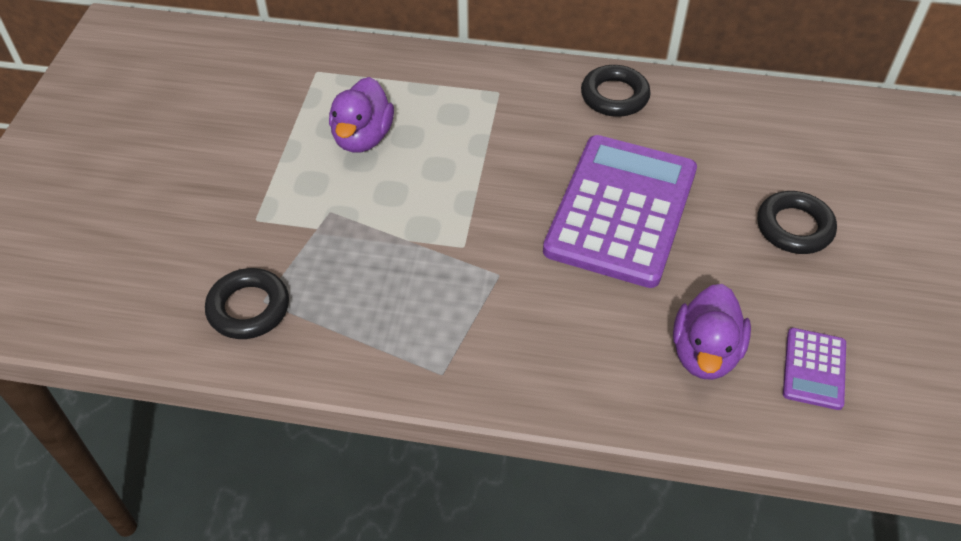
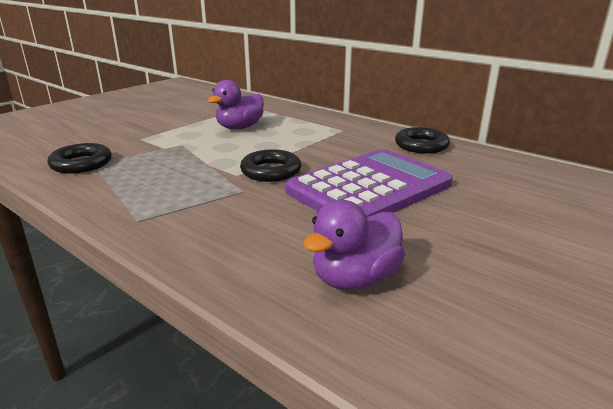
camera: 30 degrees right, 25 degrees down
black ring [757,191,837,254] -> black ring moved to [240,149,301,182]
purple calculator [783,328,846,410] -> none

